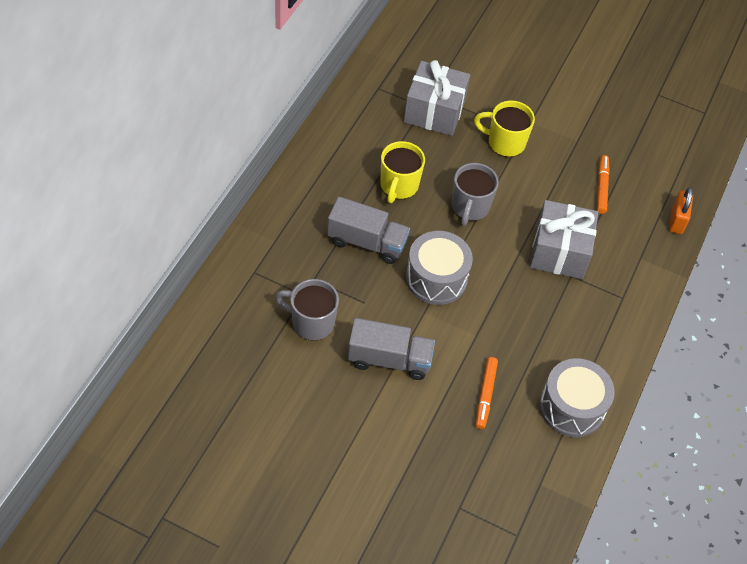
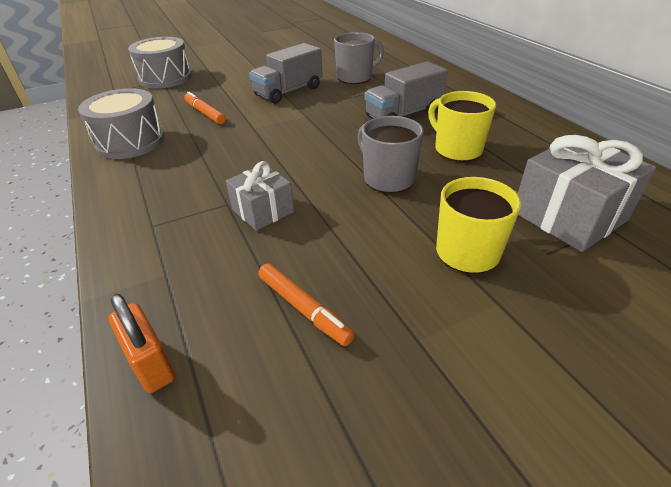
camera: 135 degrees right, 15 degrees down
grey drum [406,231,473,305] -> grey drum moved to [128,37,192,89]
grey gift [530,200,598,279] -> grey gift [226,161,294,231], size x0.60

